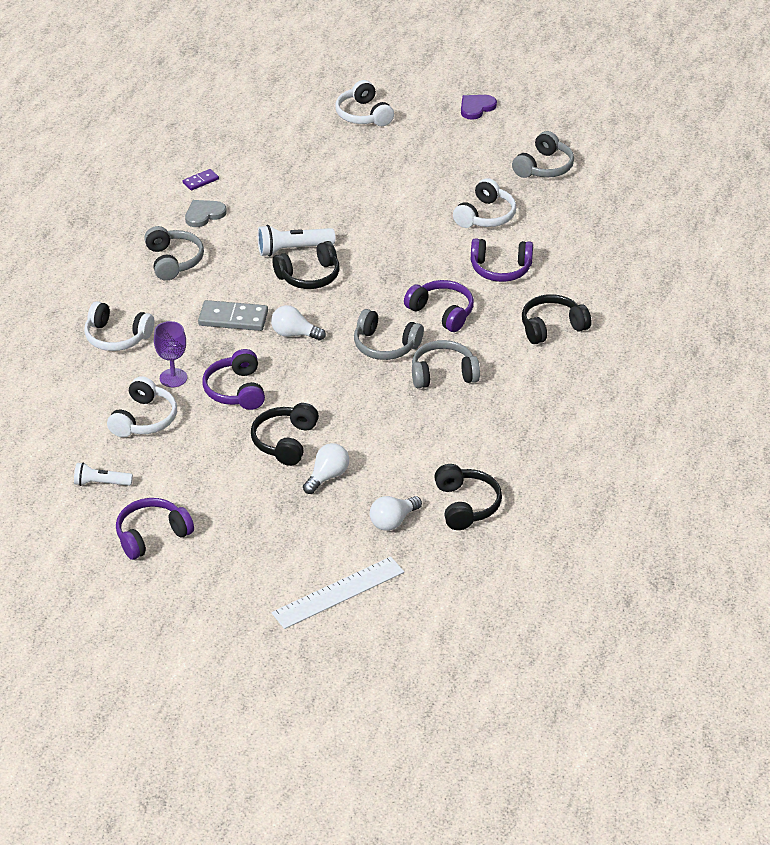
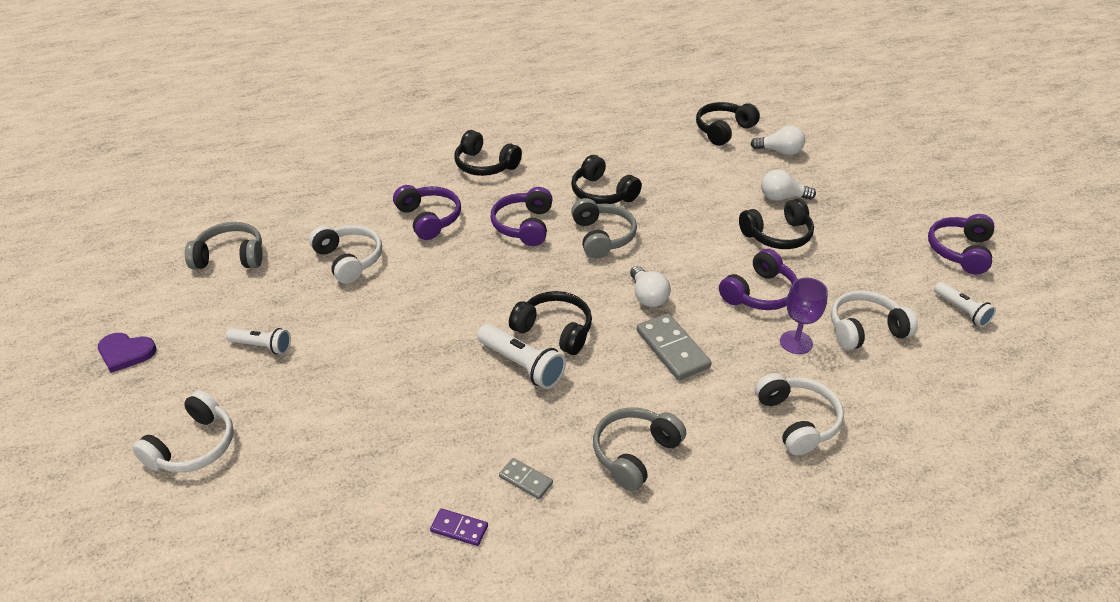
camera: 125 degrees left, 0 degrees up
purple headphones [116,498,194,560] -> purple headphones turned 90 degrees clockwise [928,214,994,274]
grey heart [185,200,227,227] -> grey domino [499,458,553,499]
white ruler [271,557,404,629] -> none
grey headphones [412,340,480,389] -> black headphones [571,155,642,204]
white headphones [453,178,516,228] -> white headphones turned 60 degrees clockwise [309,225,382,284]
none -> white flashlight [226,328,291,354]

